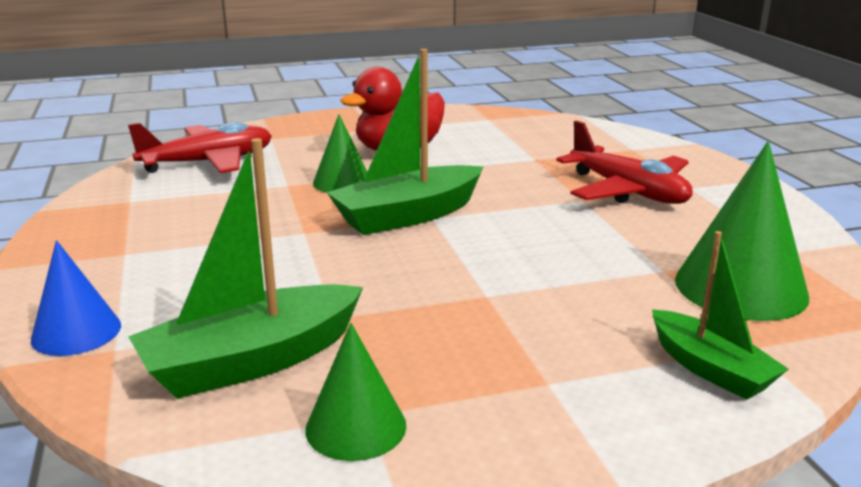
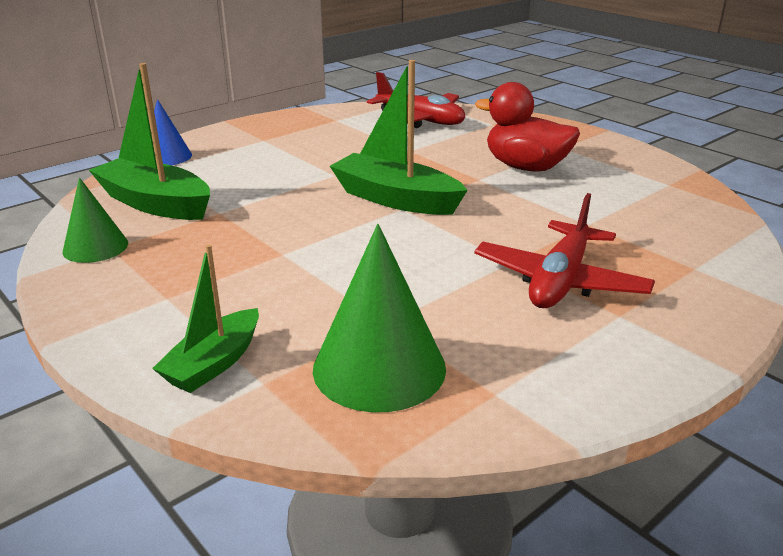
camera: 65 degrees right, 5 degrees up
green cone [313,114,367,193] -> none

